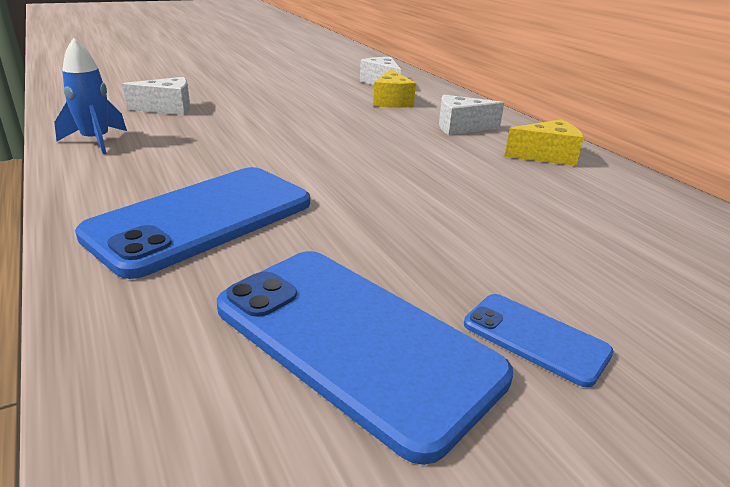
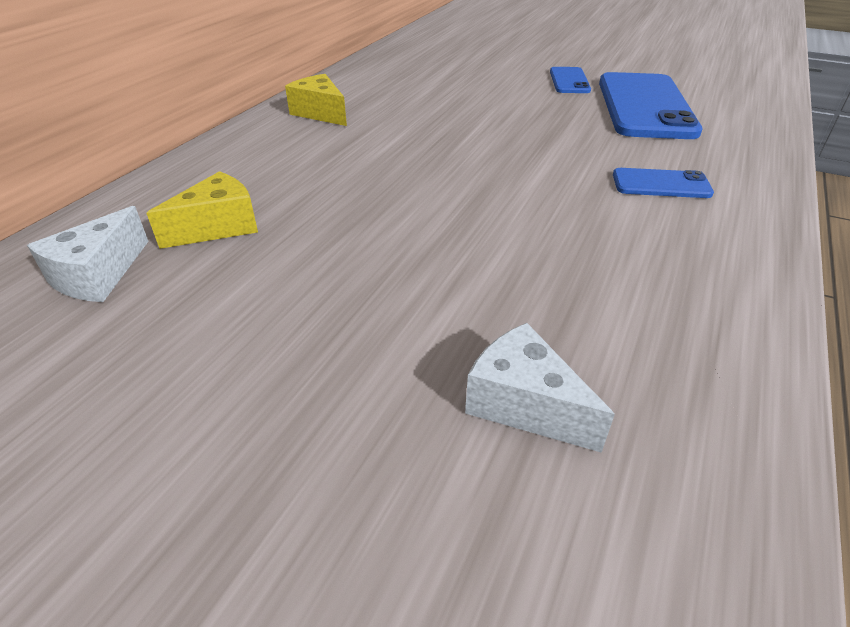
camera: 125 degrees left, 10 degrees up
blue rocket [54,38,127,154] -> none
blue phone [75,167,310,279] -> blue phone [613,168,714,198], size x0.48
white cheese [439,95,504,135] -> none

